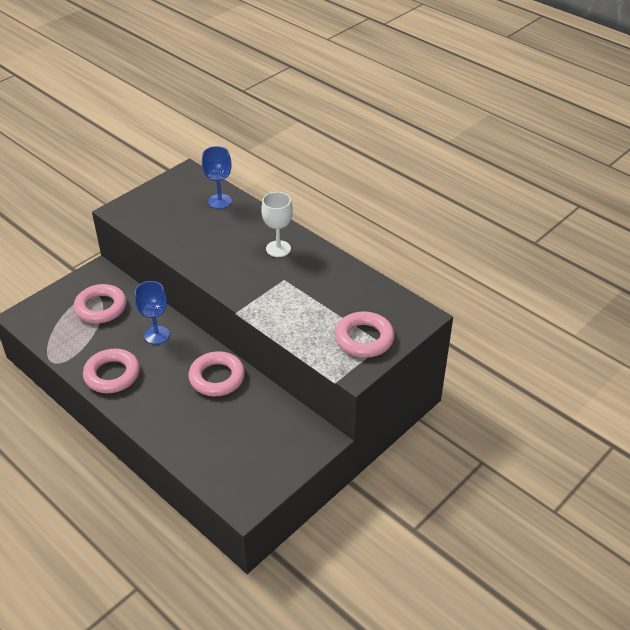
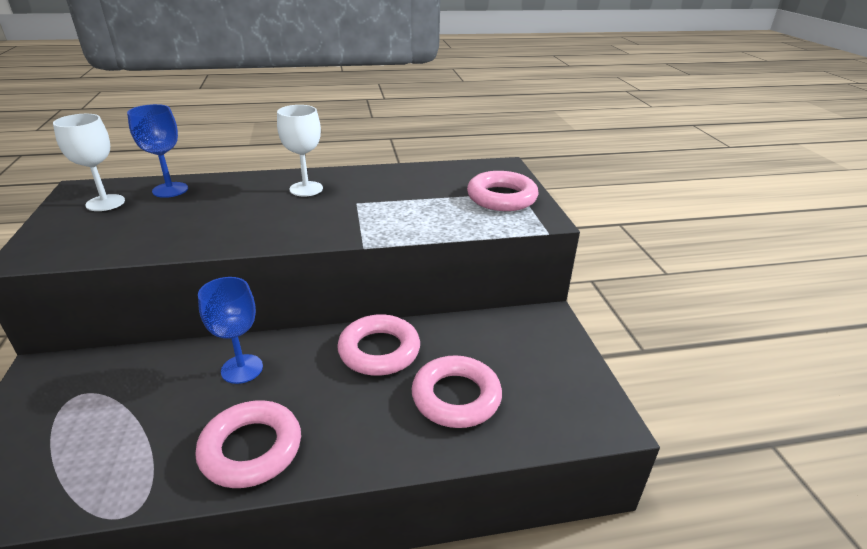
camera: 55 degrees left, 10 degrees down
pink ring [74,284,127,323] -> pink ring moved to [412,355,502,428]
none -> white goblet [53,114,125,211]

